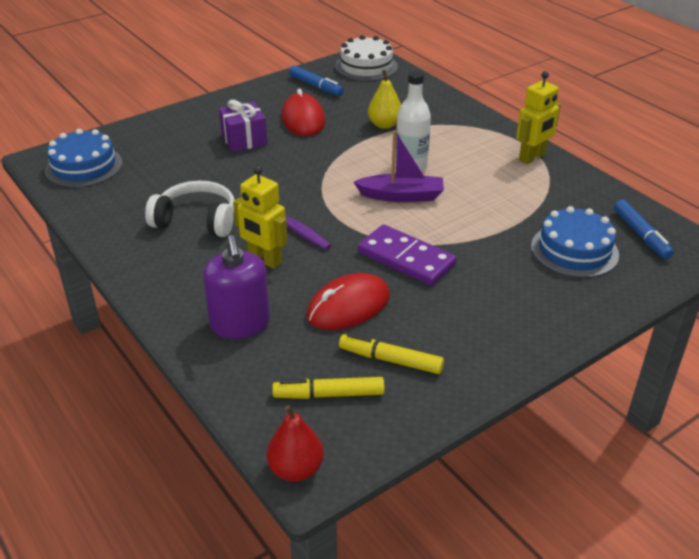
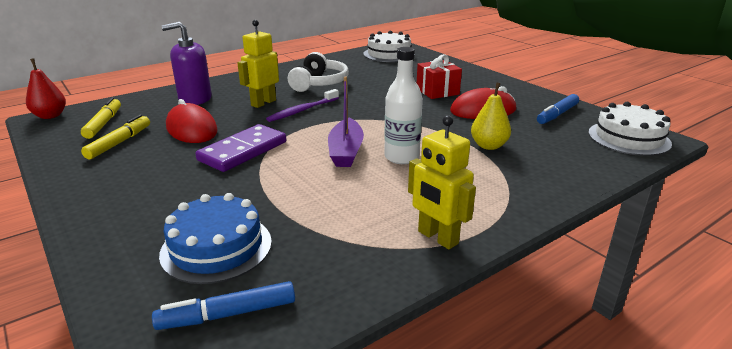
camera: 90 degrees right, 10 degrees down
blue cake [45,129,122,188] -> white cake [364,31,411,62]
purple gift [219,99,267,152] -> red gift [417,54,462,99]

